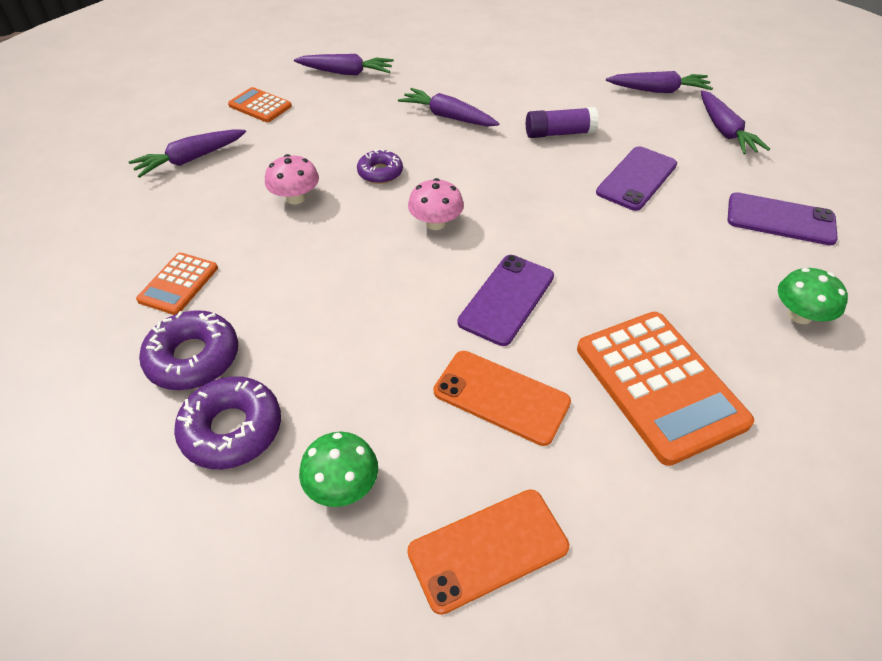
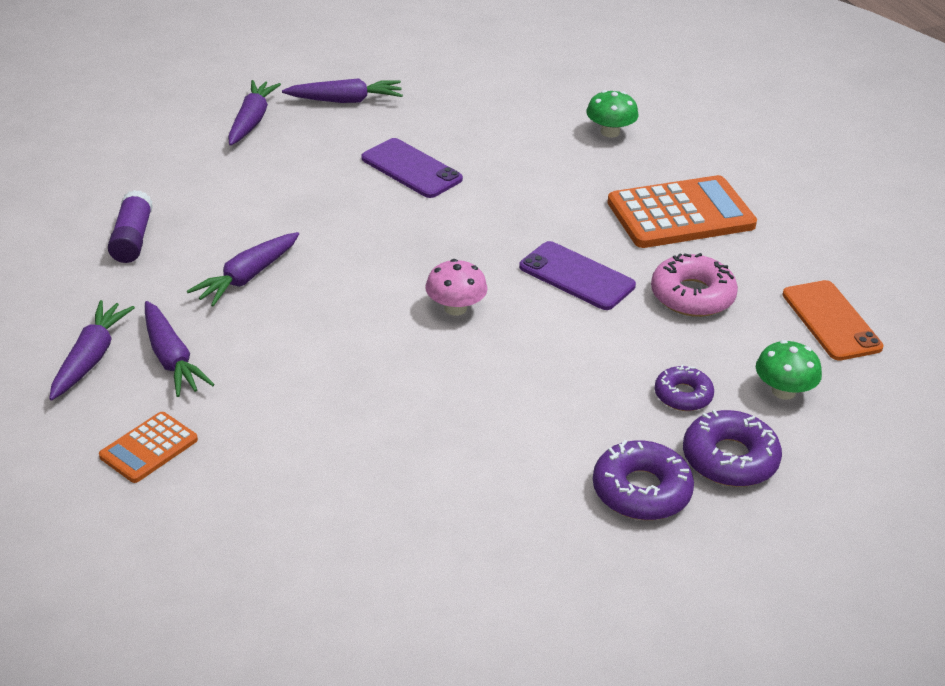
camera: 85 degrees left, 10 degrees down
purple carrot [129,130,246,178] -> purple carrot moved to [145,301,215,397]
orange calculator [136,253,218,315] -> none
pink mushroom [265,154,319,204] -> none
purple donut [357,149,403,184] -> purple donut moved to [655,364,714,411]
orange phone [434,351,571,446] -> pink donut [651,253,738,317]
purple glue stick [526,107,599,138] -> purple glue stick moved to [108,190,153,263]
purple phone [727,192,838,245] -> none

